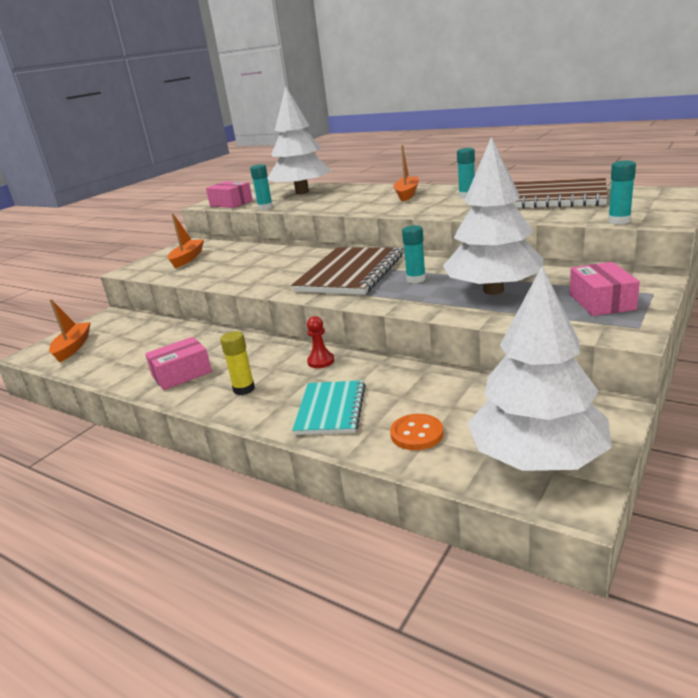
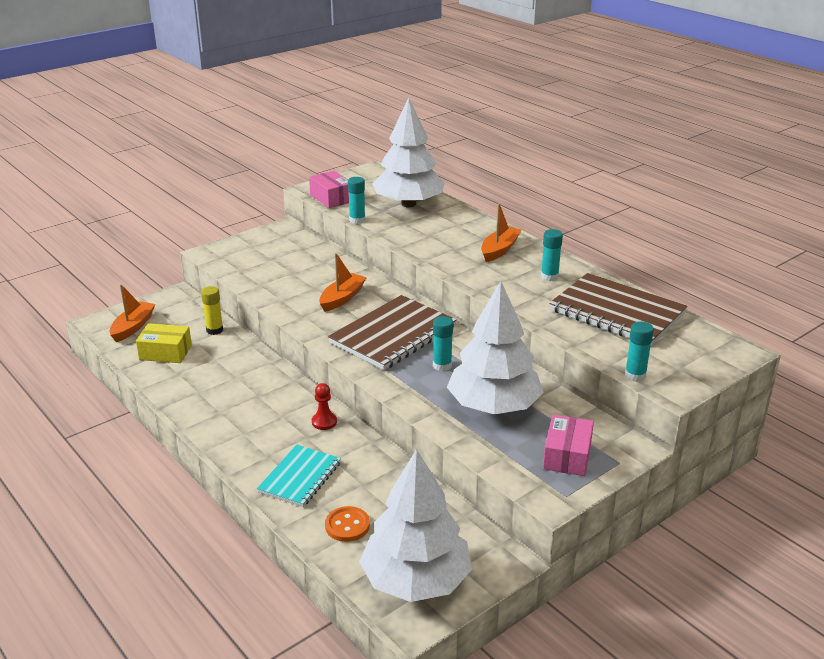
camera: 15 degrees right, 5 degrees up
pink box [145,337,212,390] -> none
orange boat [168,213,204,268] -> orange boat moved to [319,253,367,312]
yellow glue stick [220,331,255,395] -> yellow glue stick moved to [201,286,223,335]
none -> yellow box [136,323,192,363]

